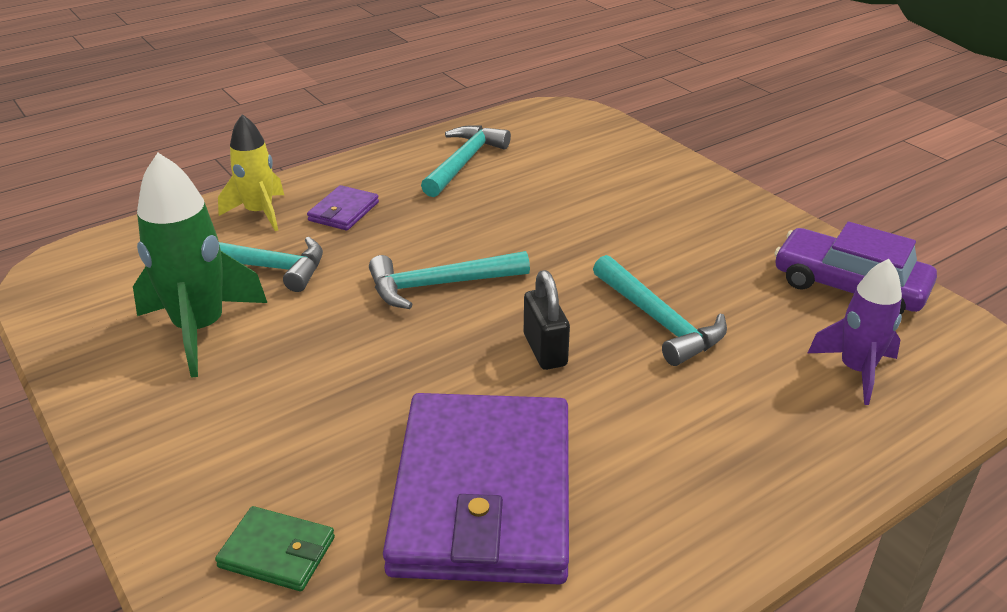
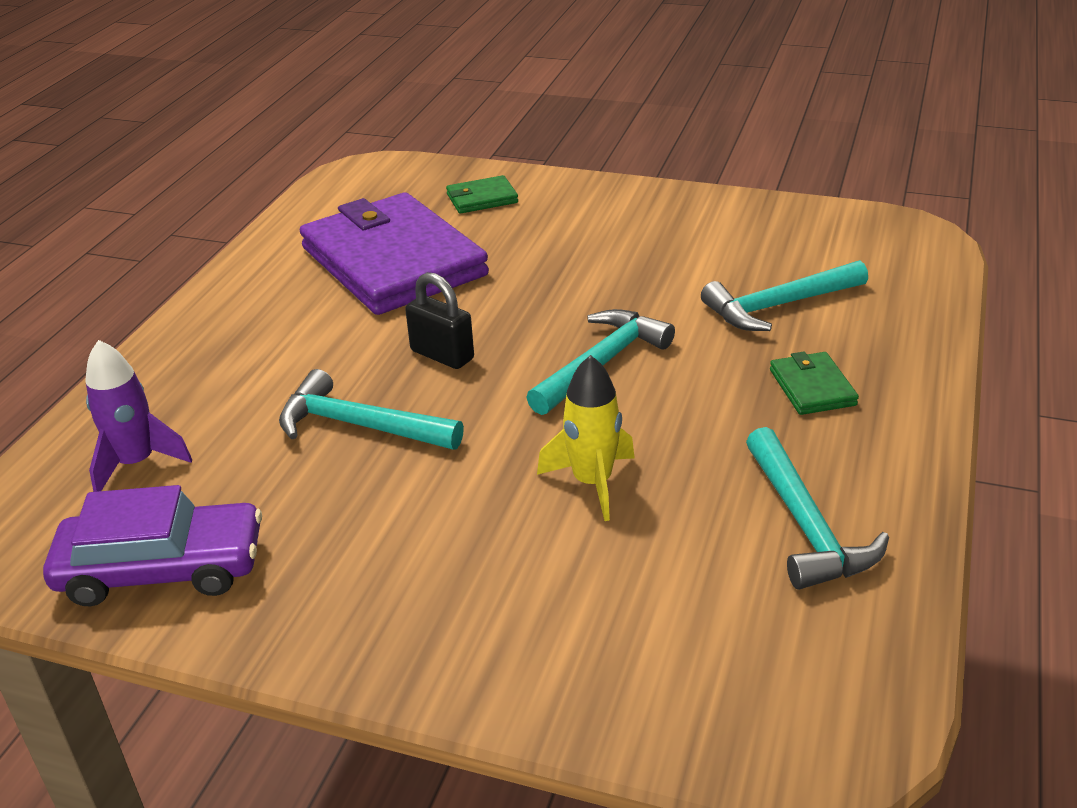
camera: 145 degrees right, 0 degrees up
green rocket [133,153,267,378] -> none
yellow rocket [218,114,284,231] -> yellow rocket moved to [537,355,635,521]
purple wallet [307,185,379,231] -> green wallet [770,351,859,415]

